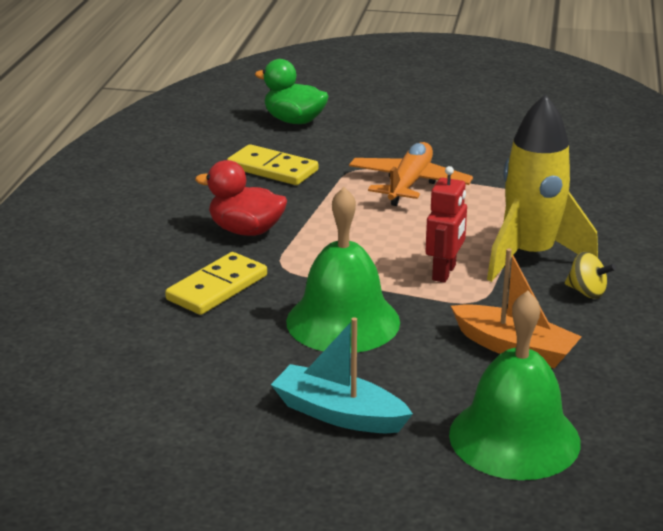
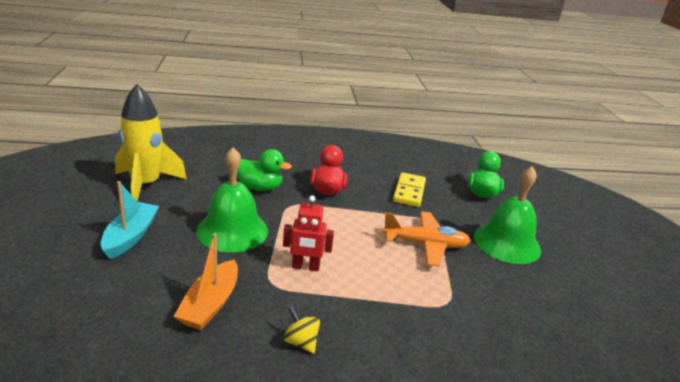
camera: 70 degrees right, 0 degrees up
yellow domino [165,252,267,315] -> green duck [237,149,292,191]
green bell [449,291,581,480] -> green bell moved to [474,166,541,264]
yellow rocket [487,94,598,282] -> yellow rocket moved to [115,84,187,201]
yellow spinning top [565,252,616,299] -> yellow spinning top turned 120 degrees clockwise [283,307,320,354]

